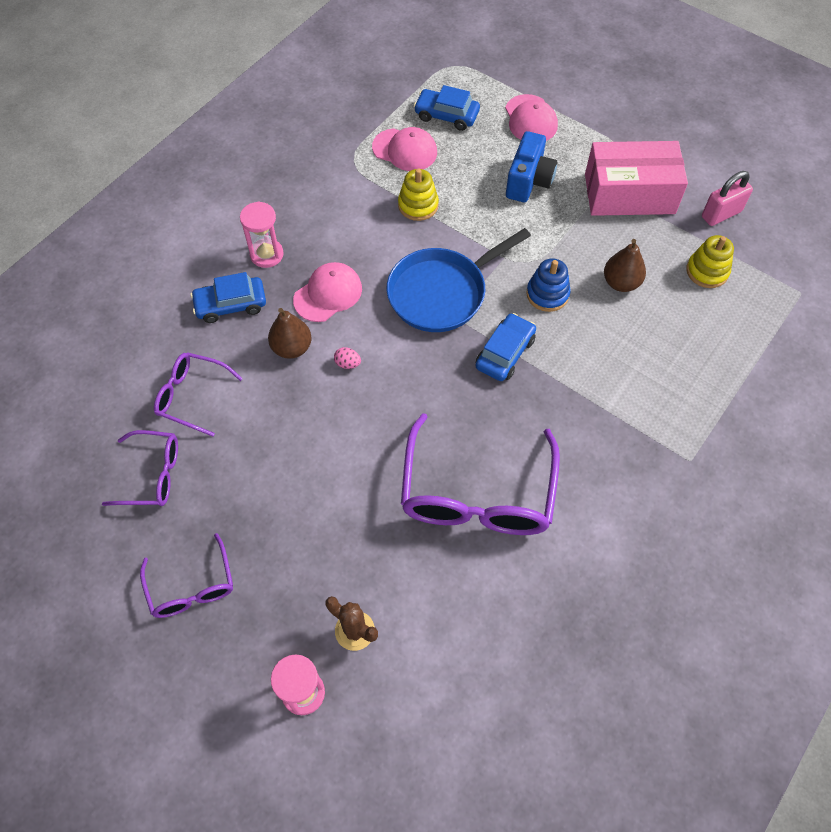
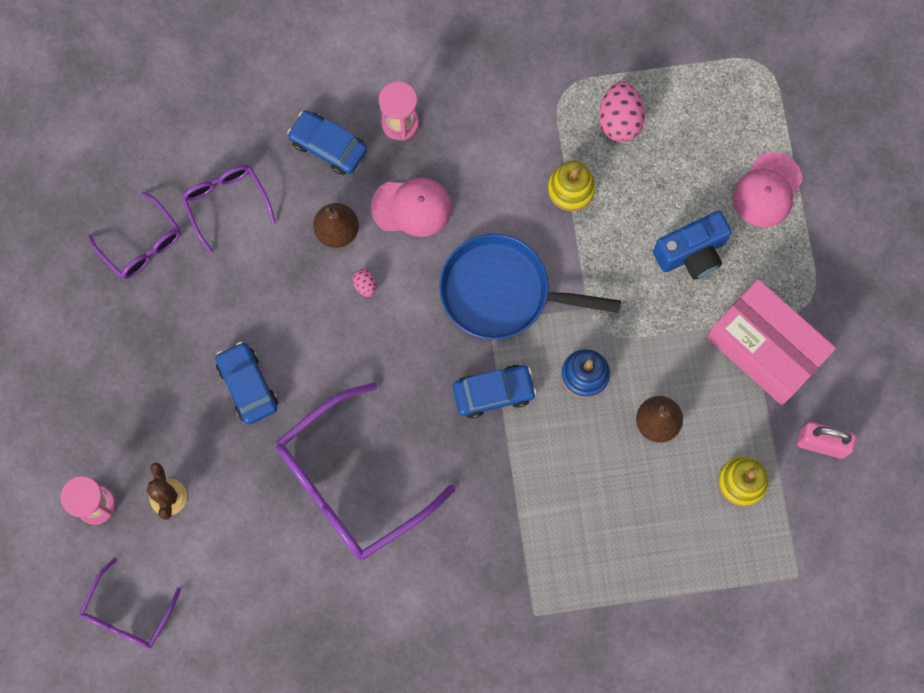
camera: 45 degrees right, 15 degrees up
purple glasses [140,533,233,618] -> purple glasses moved to [79,558,181,648]
pink cap [372,127,437,171] -> pink egg [599,82,645,142]
blue car [414,85,480,131] -> blue car moved to [215,341,278,425]

